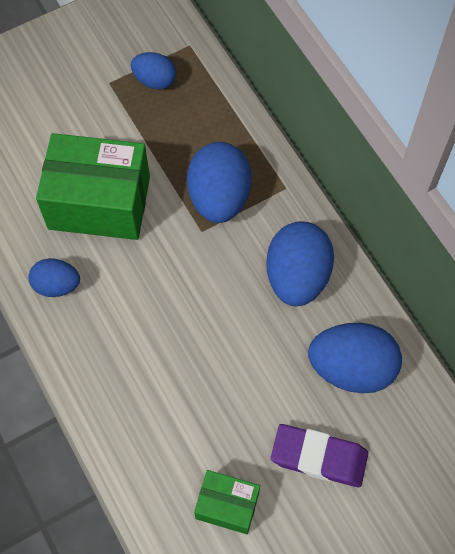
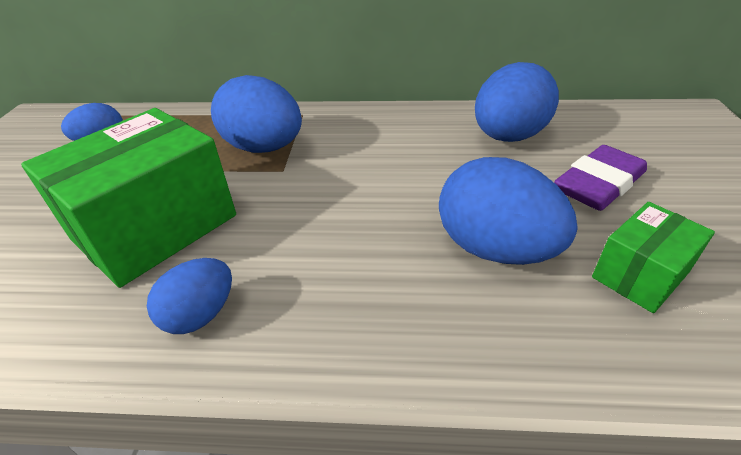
camera: 55 degrees left, 25 degrees down
blue egg [266,221,334,306] -> blue egg moved to [439,157,578,265]

